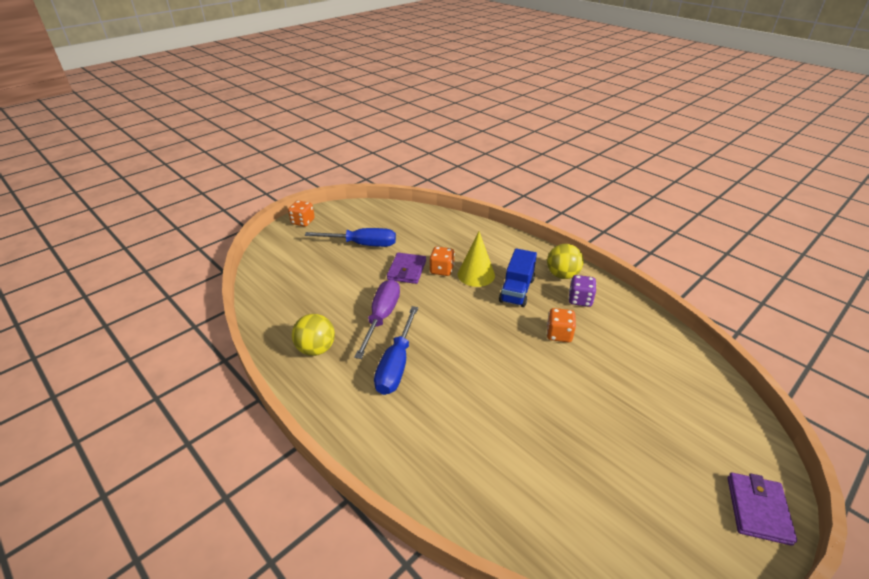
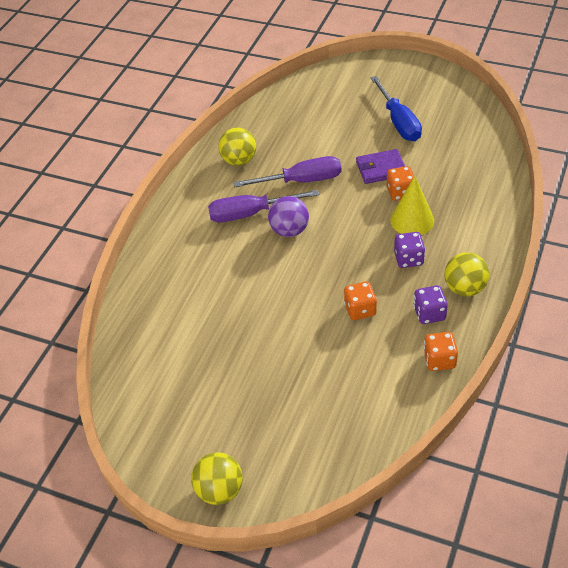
camera: 70 degrees right, 10 degrees up
orange dice [288,200,315,227] -> orange dice moved to [423,332,458,371]
blue screwdriver [374,306,418,395] -> purple screwdriver [208,190,319,222]
blue truck [499,248,537,307] -> purple dice [394,232,425,268]
purple wallet [727,473,797,546] -> yellow ball [191,452,243,505]
none -> purple ball [268,196,309,237]

